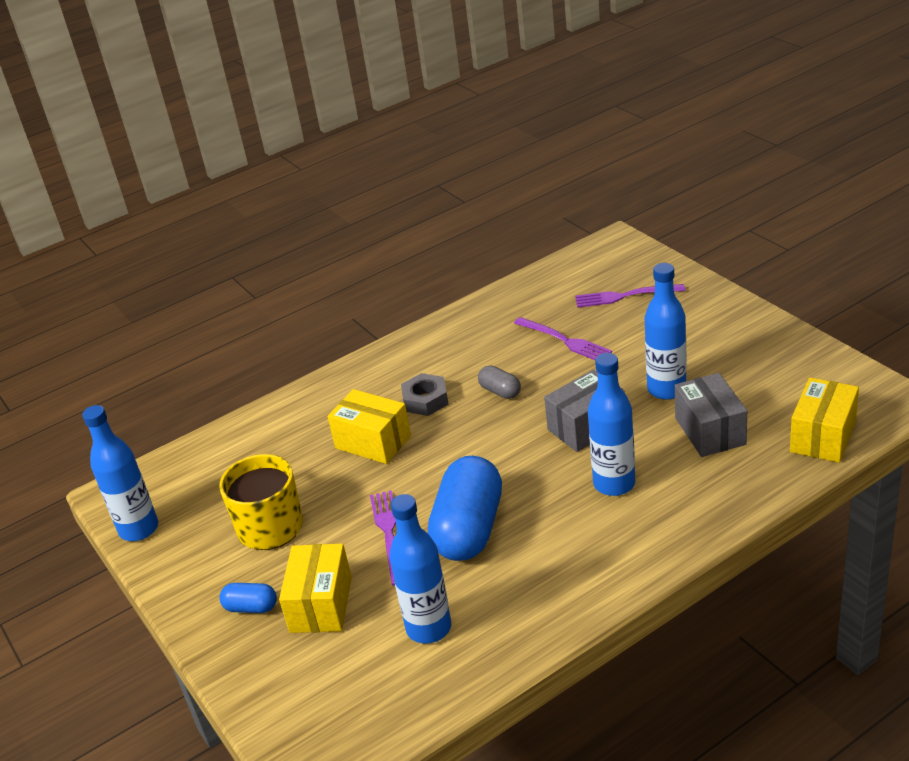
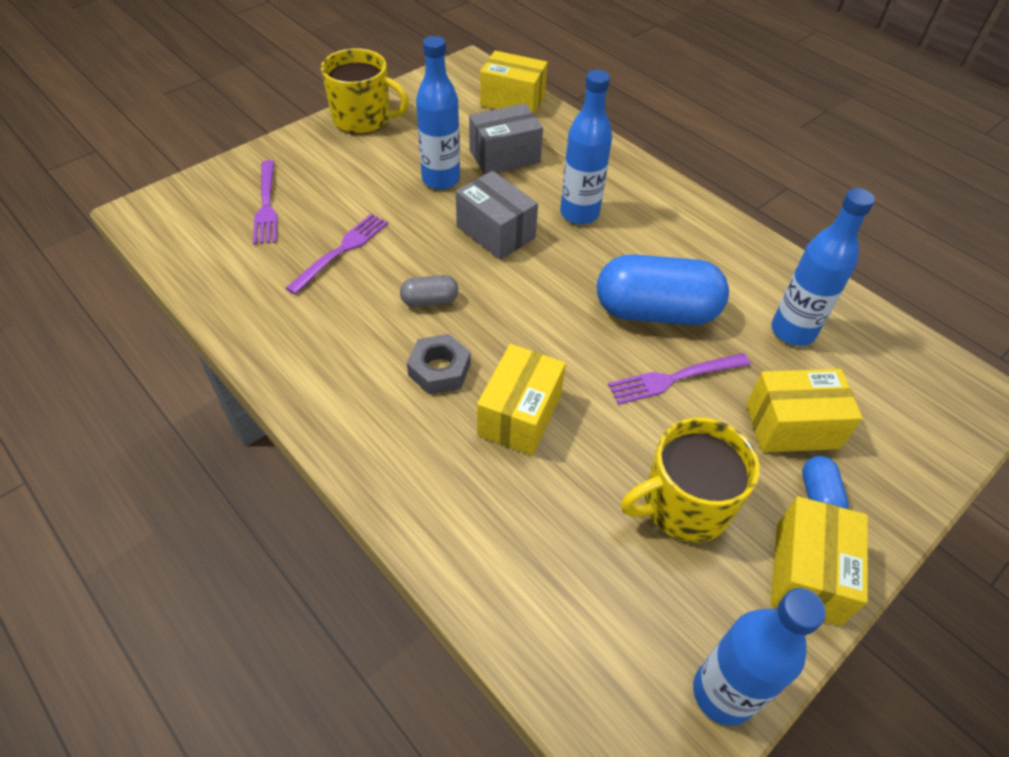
camera: 105 degrees left, 15 degrees up
grey capsule [478,365,521,399] -> grey capsule turned 45 degrees clockwise [400,275,458,307]
none -> yellow mug [321,48,409,134]
none -> yellow box [771,496,868,626]

